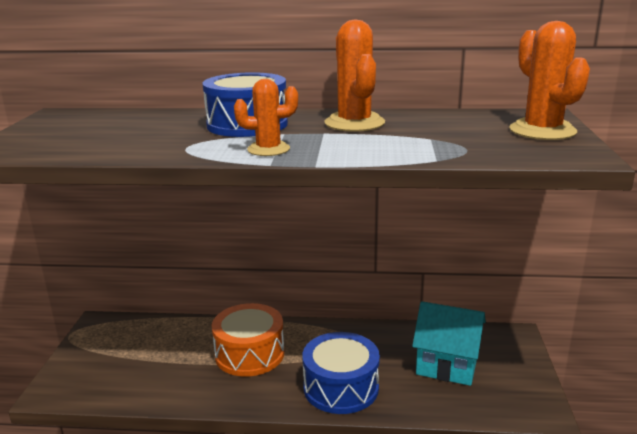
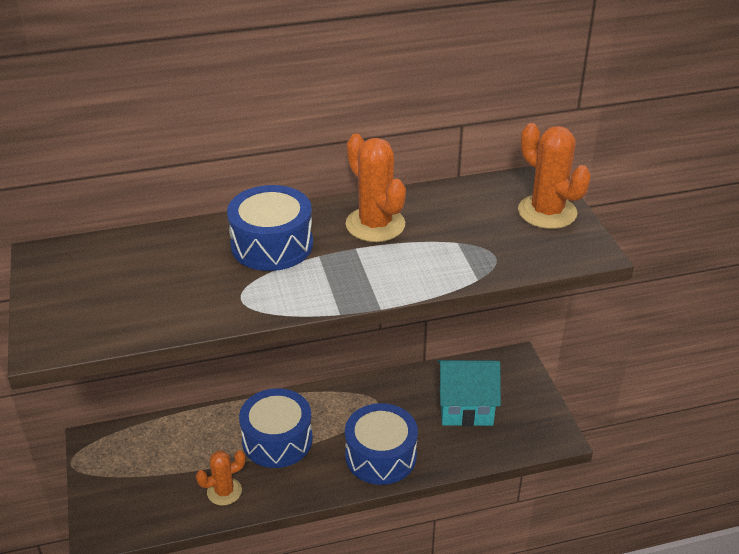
camera: 20 degrees left, 15 degrees up
orange drum [212,303,285,377] -> blue drum [239,388,313,468]
orange cactus [234,79,298,156] -> orange cactus moved to [196,450,246,506]

